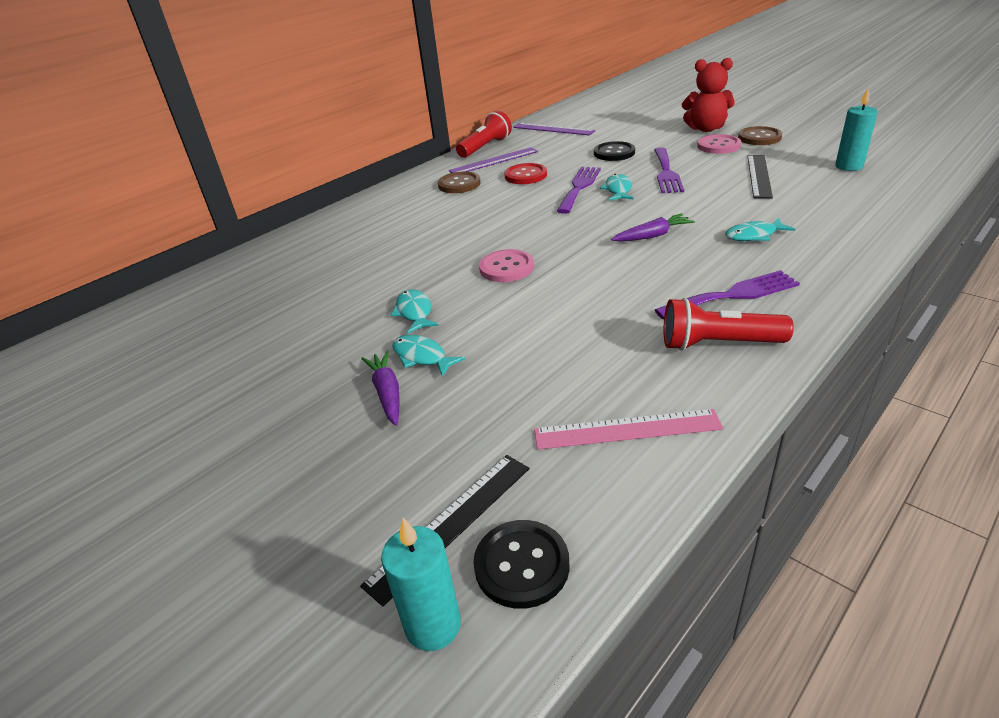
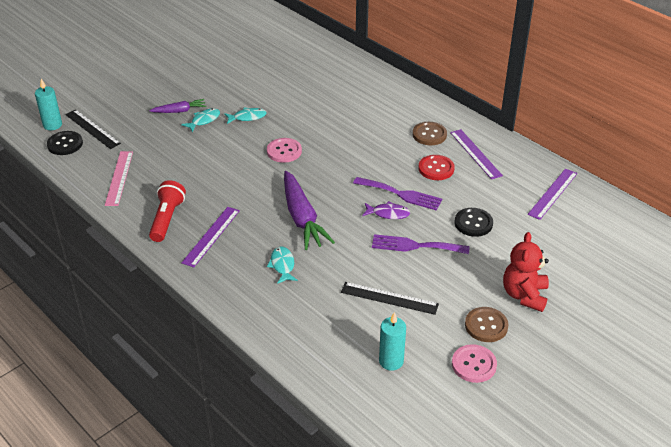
camera: 90 degrees right, 5 degrees up
red flashlight [456,111,512,158] -> none
turquoise fish [600,174,634,201] -> purple fish [362,201,410,219]
purple carrot [611,213,695,241] -> purple carrot [284,171,335,250], size x1.86
purple fork [655,270,800,319] -> purple ruler [181,207,240,268]
pink button [697,134,741,154] -> pink button moved to [452,344,497,383]

